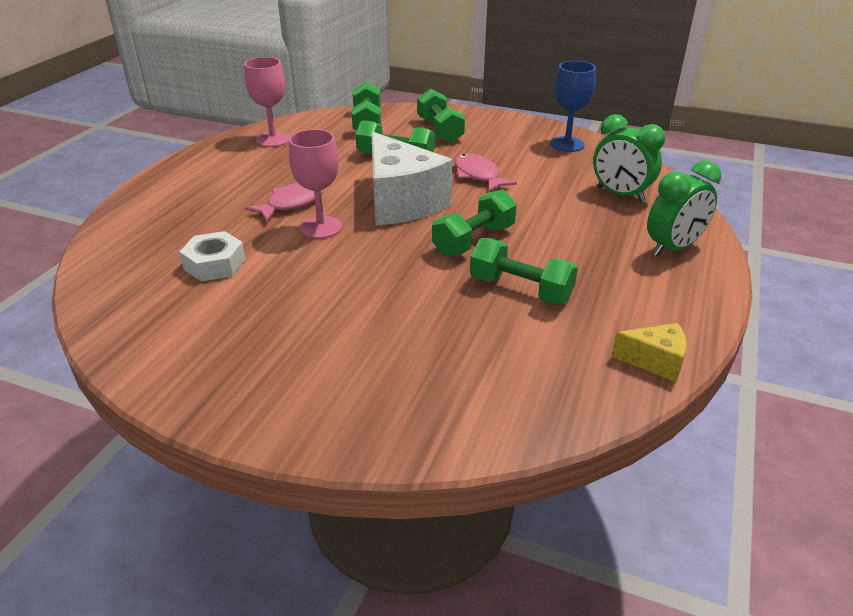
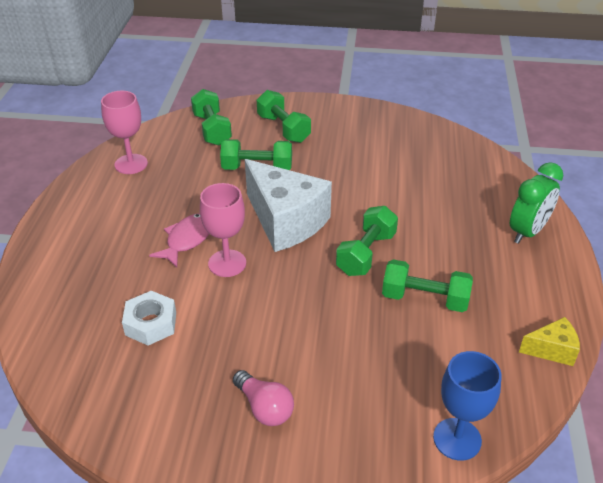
camera: 15 degrees left, 5 degrees up
pink fish [455,153,517,193] -> none
blue goblet [550,61,596,152] -> blue goblet moved to [433,351,502,461]
green clock [593,114,665,202] -> none
none -> pink light bulb [233,370,294,426]

